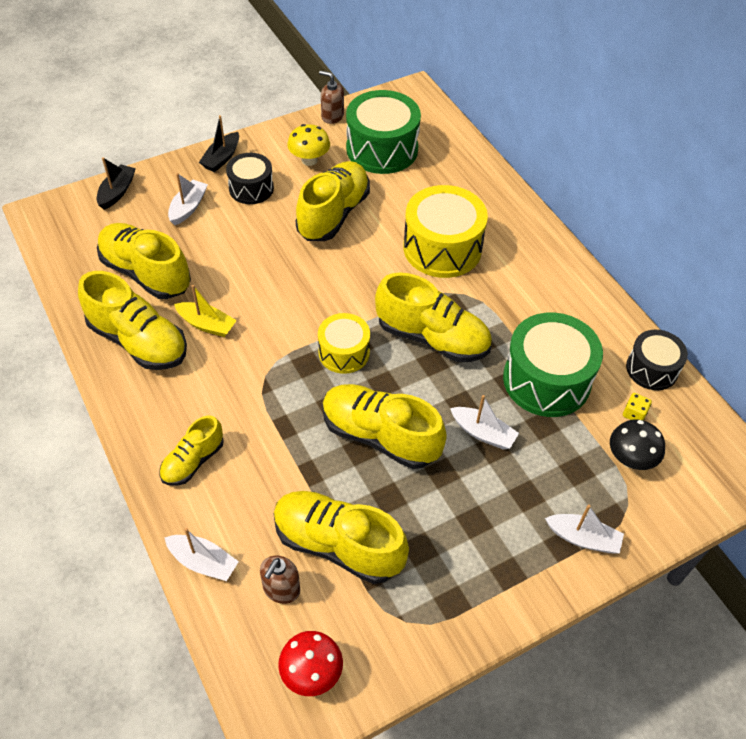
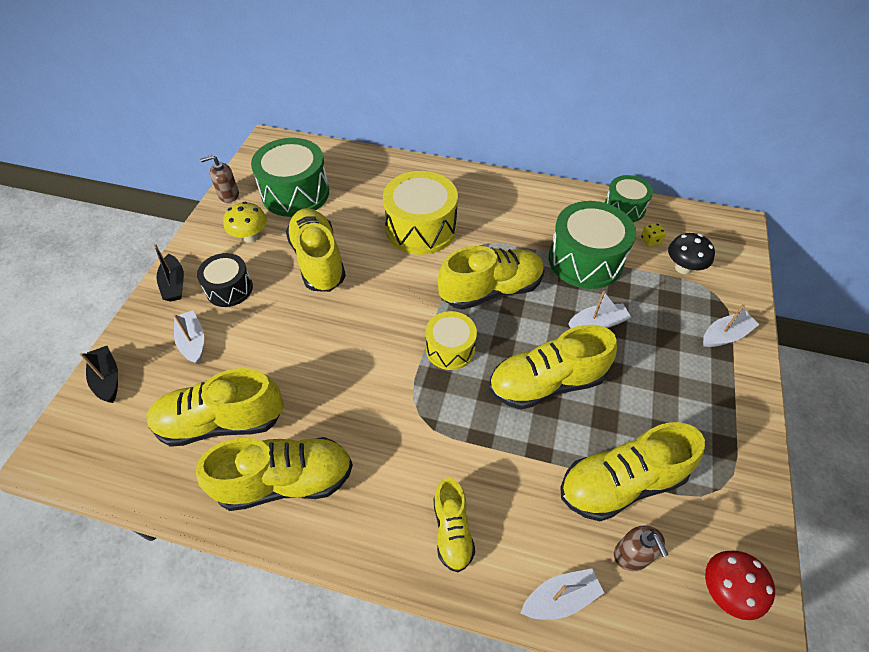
camera: 45 degrees left, 0 degrees up
yellow boat [174,285,237,337] -> none
black drum [626,330,688,390] -> green drum [605,175,653,222]

